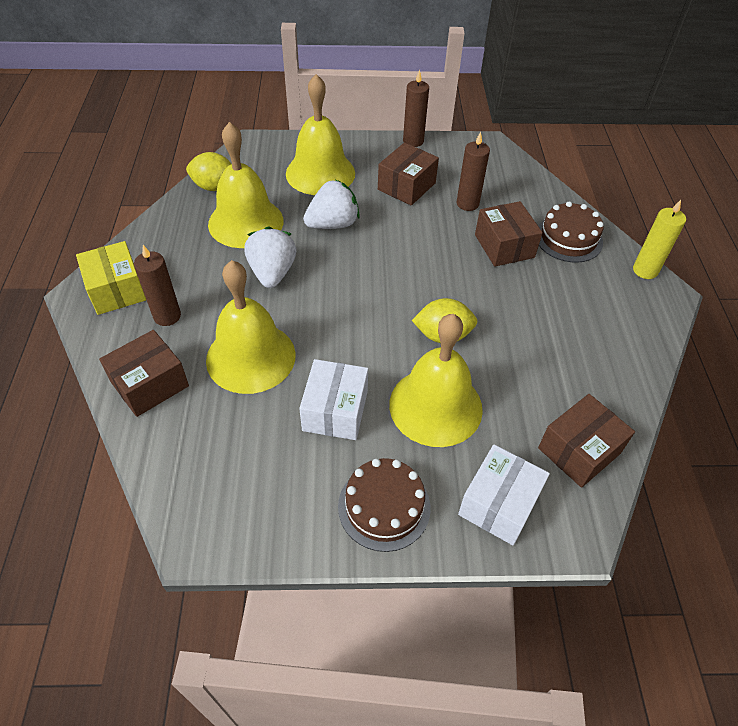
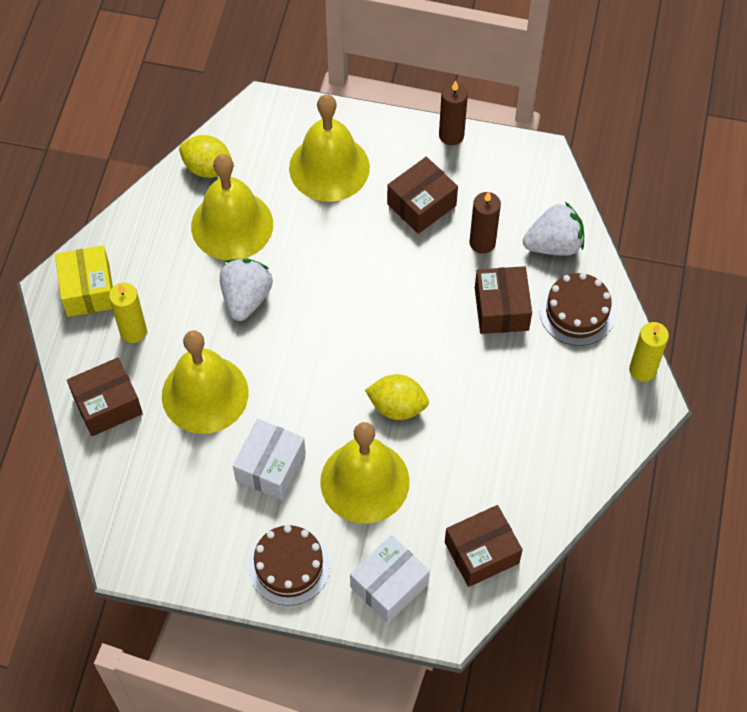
camera: 15 degrees right, 10 degrees up
brown candle [134,245,181,326] -> yellow candle [109,283,147,343]
white strawberry [303,179,360,229] -> white strawberry moved to [523,202,584,256]

